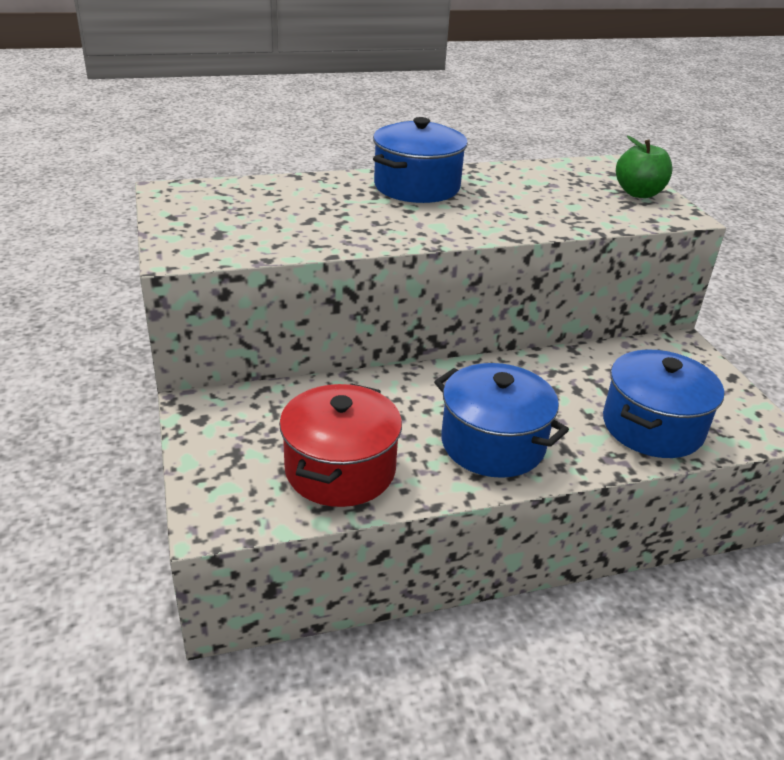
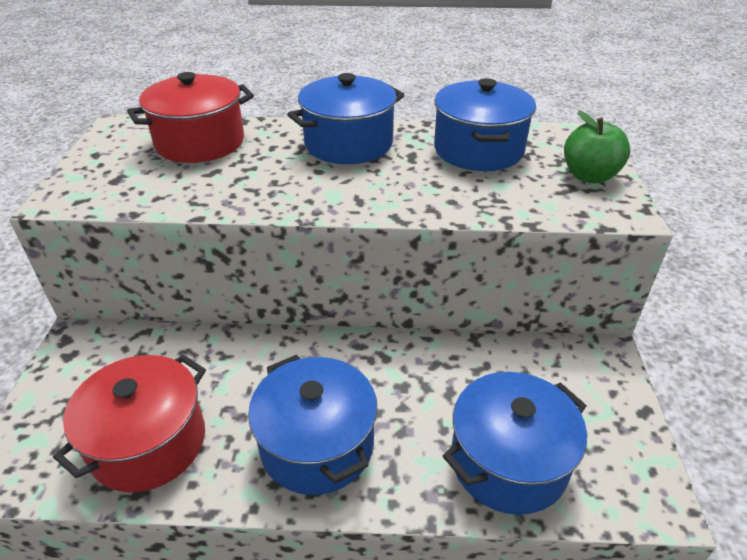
camera: 20 degrees right, 5 degrees up
none -> red pot [127,72,254,163]
none -> blue pot [434,78,536,171]

